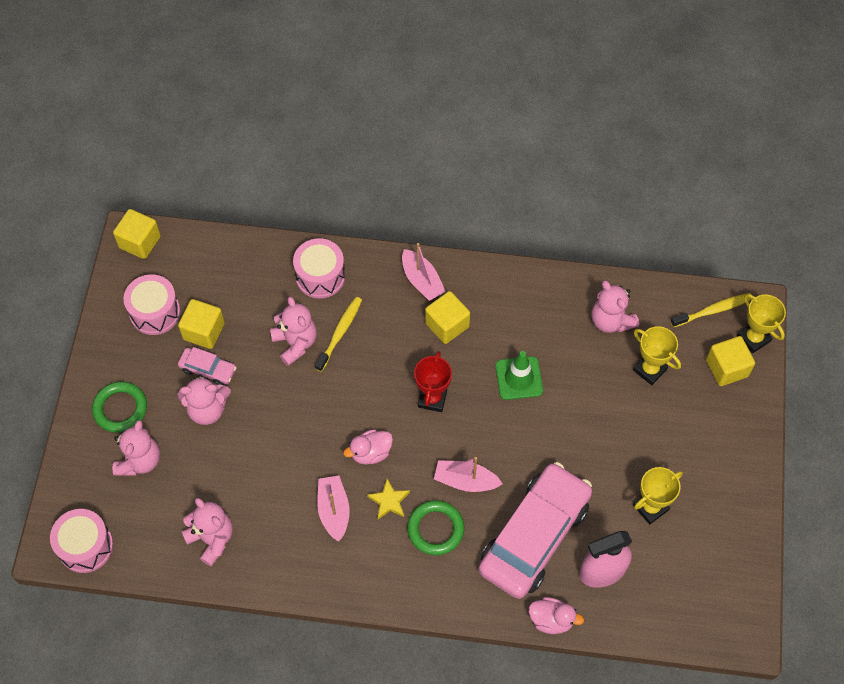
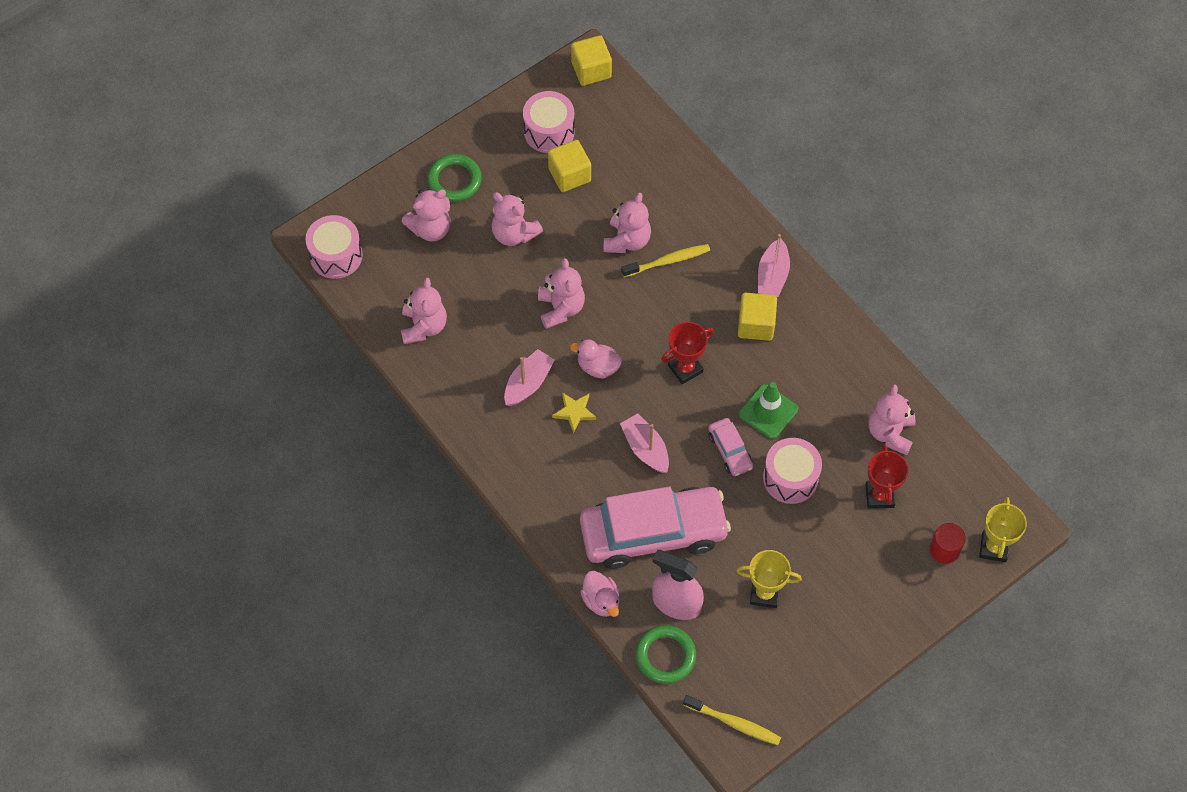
camera: 45 degrees right, 0 degrees up
pink car [178,347,237,385] -> pink car moved to [708,418,753,476]
pink drum [293,238,345,299] -> pink drum moved to [763,438,822,504]
green ring [407,500,464,555] -> green ring moved to [635,625,696,684]
yellow trophy [633,326,681,385] -> red trophy [865,445,909,509]
yellow toothbrush [670,293,752,327] -> yellow toothbrush moved to [683,695,781,745]
yellow cube [706,336,755,386] -> red cylinder [930,523,966,564]
none -> pink teddy bear [538,258,585,329]

